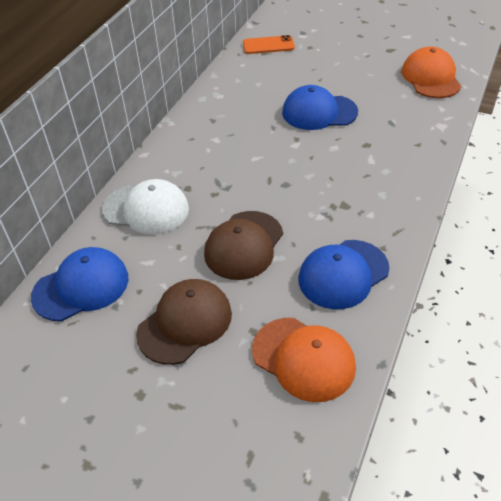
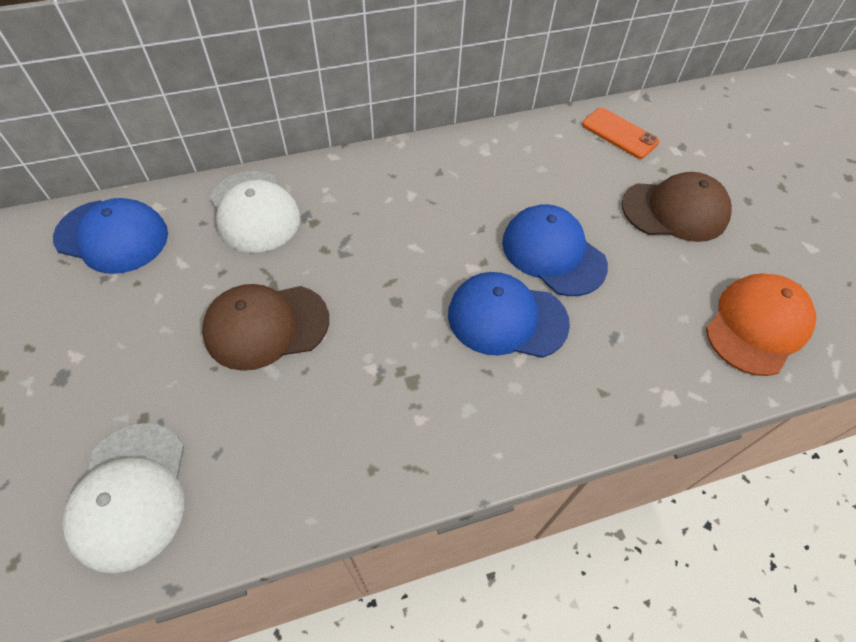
camera: 45 degrees right, 10 degrees up
brown cap [136,279,232,365] -> brown cap moved to [622,172,732,242]
orange cap [252,318,356,402] -> white cap [62,423,184,573]
blue cap [298,240,389,309] -> blue cap moved to [448,272,570,358]

